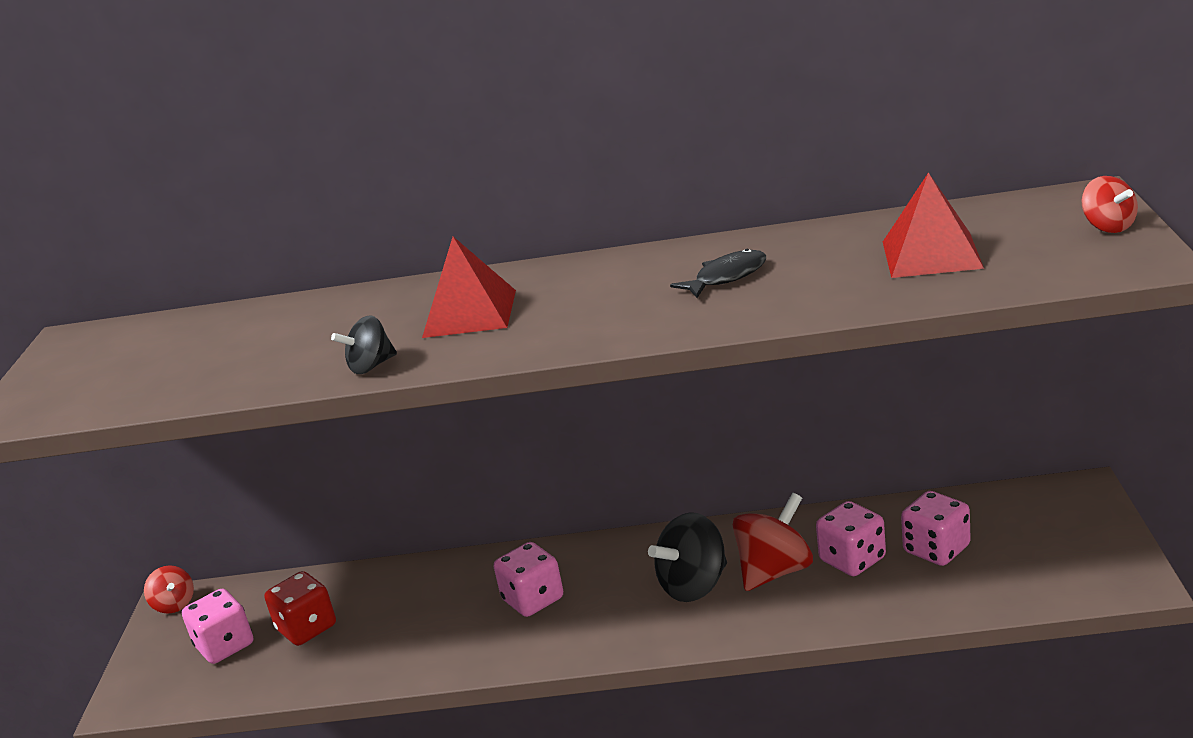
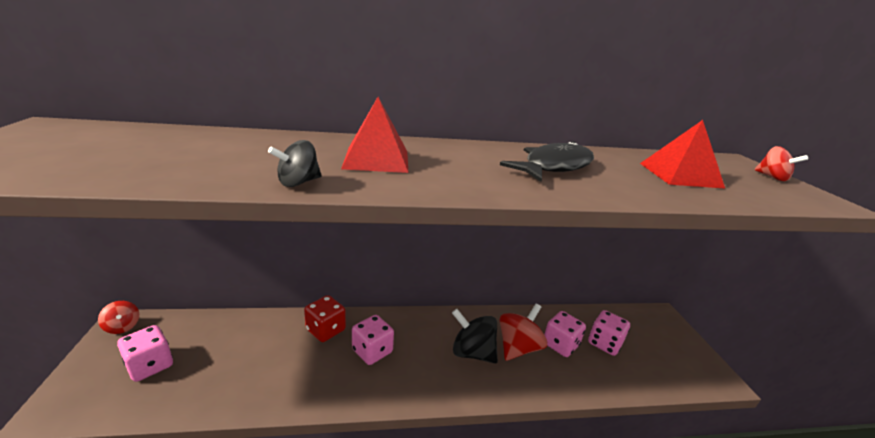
camera: 15 degrees left, 0 degrees up
red dice [264,571,336,646] -> red dice moved to [304,295,346,342]
black spinning top [648,512,727,602] -> black spinning top turned 75 degrees clockwise [452,309,498,364]
black fish [670,249,766,298] -> black fish [500,141,594,182], size x1.65

